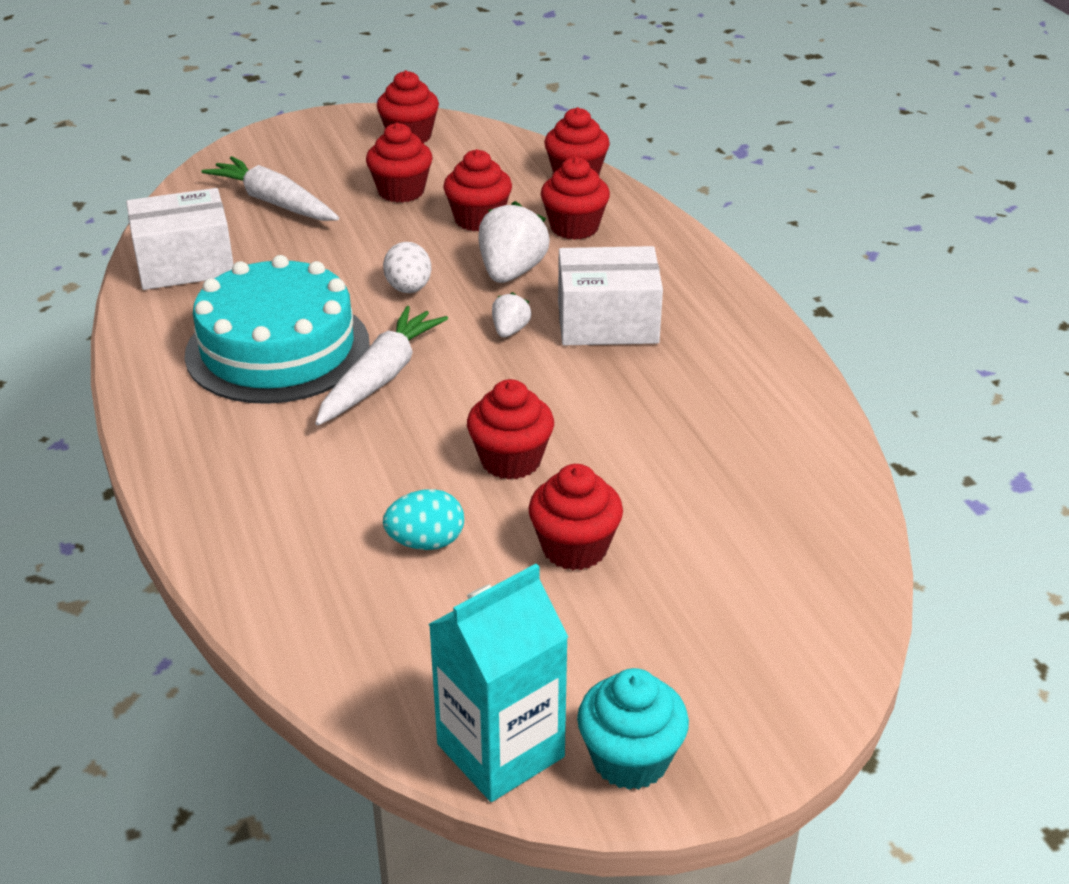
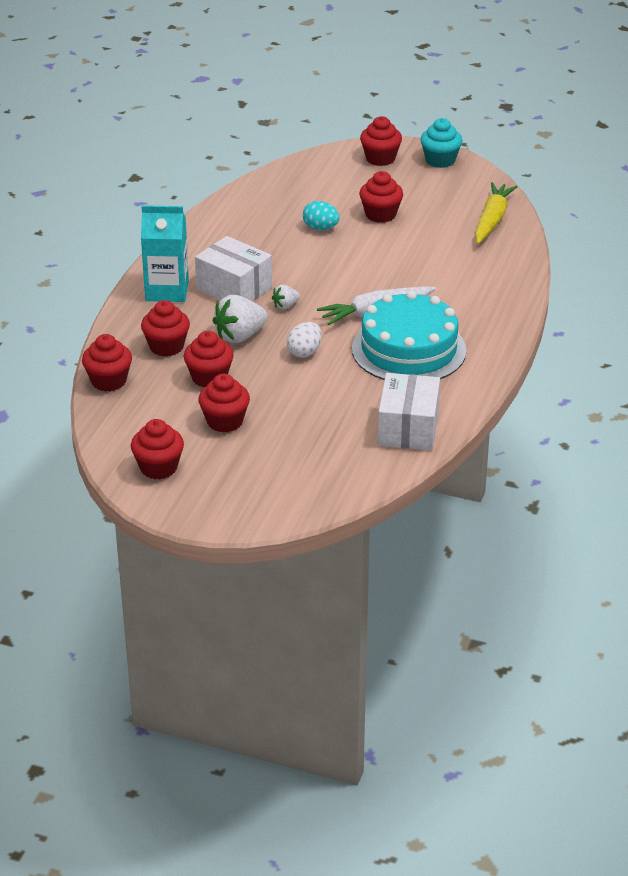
camera: 140 degrees left, 0 degrees up
white box [126,188,234,290] -> white box turned 75 degrees clockwise [378,373,440,451]
white carrot [201,156,339,221] -> none
turquoise egg [383,489,464,550] -> turquoise egg moved to [303,201,340,230]
turquoise carton [429,564,568,802] -> turquoise carton moved to [141,205,189,302]
red cupcake [467,379,554,480] -> red cupcake moved to [360,116,402,166]
none -> yellow carrot [475,182,518,244]

